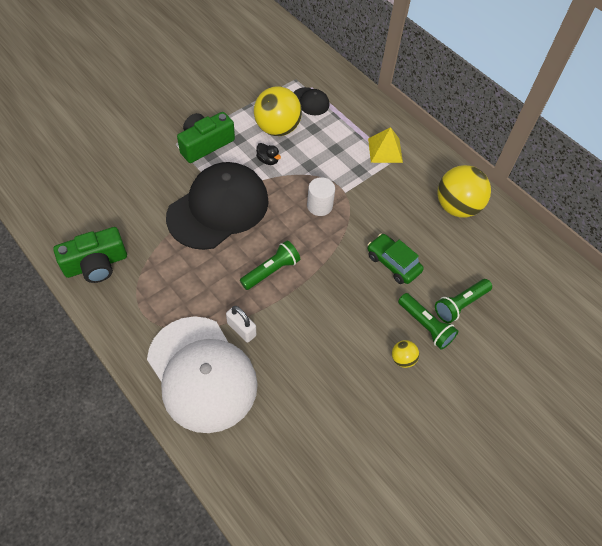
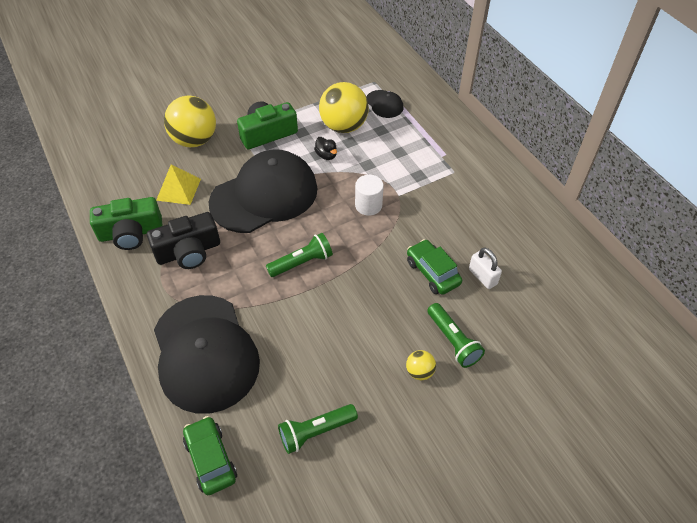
camera: 15 degrees right, 5 degrees down
white cap [147,316,258,433] -> black cap [154,295,260,414]
white padlock [226,306,256,343] -> white padlock moved to [469,248,502,289]
yellow pyramid [368,127,403,163] -> yellow pyramid moved to [156,164,201,205]
green flashlight [435,279,492,323] -> green flashlight moved to [278,404,358,454]
yellow ball [437,165,491,217] -> yellow ball moved to [164,96,216,147]
none -> black camera [147,212,220,269]
none -> green car [183,416,237,495]

